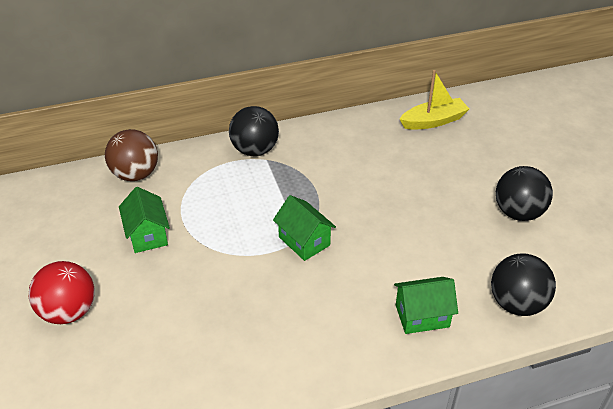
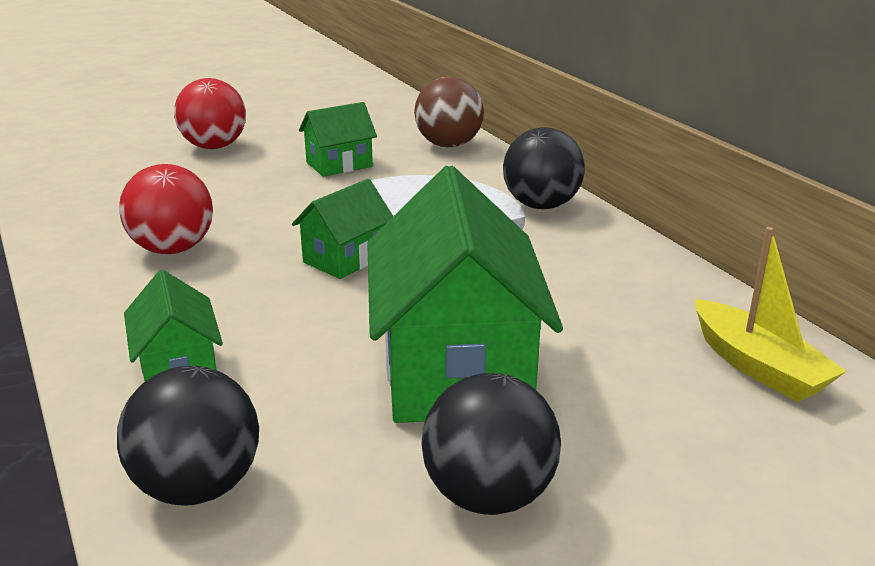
camera: 80 degrees right, 15 degrees down
none -> red ball [119,164,213,254]
none -> green house [367,166,563,423]

